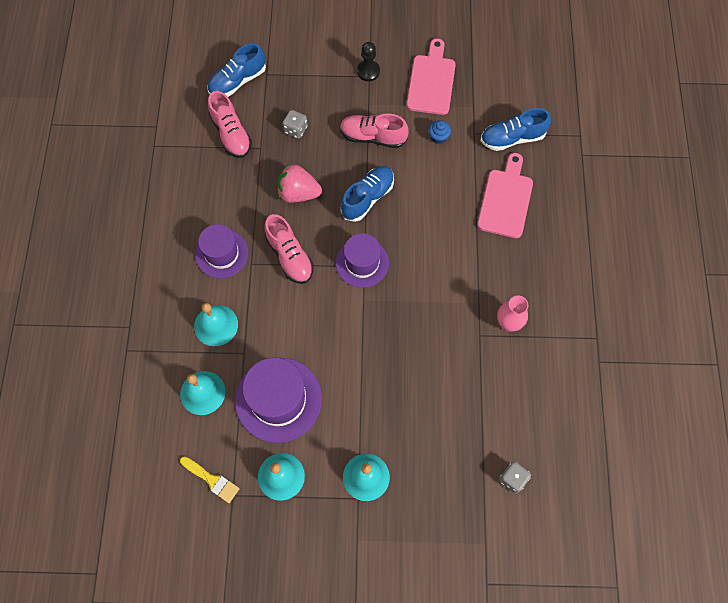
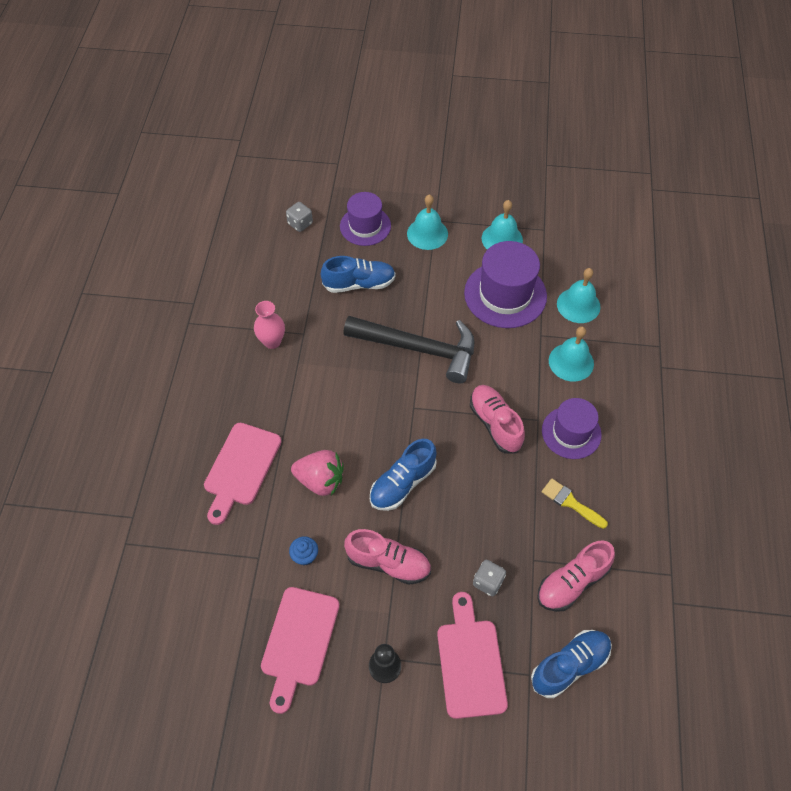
camera: 175 degrees left, 10 degrees down
yellow brush [180,456,240,503] -> yellow brush moved to [542,479,608,529]
pink shoe [208,91,252,158] -> pink shoe turned 105 degrees counterclockwise [537,540,615,612]
pink strawberry [277,164,322,203] -> pink strawberry moved to [291,450,344,496]
purple hat [336,233,389,288] -> purple hat moved to [340,192,391,246]
blue shoe [481,108,551,151] -> blue shoe moved to [321,256,396,293]
none -> black hammer [343,316,474,383]
none -> pink cutting board [437,592,508,719]

